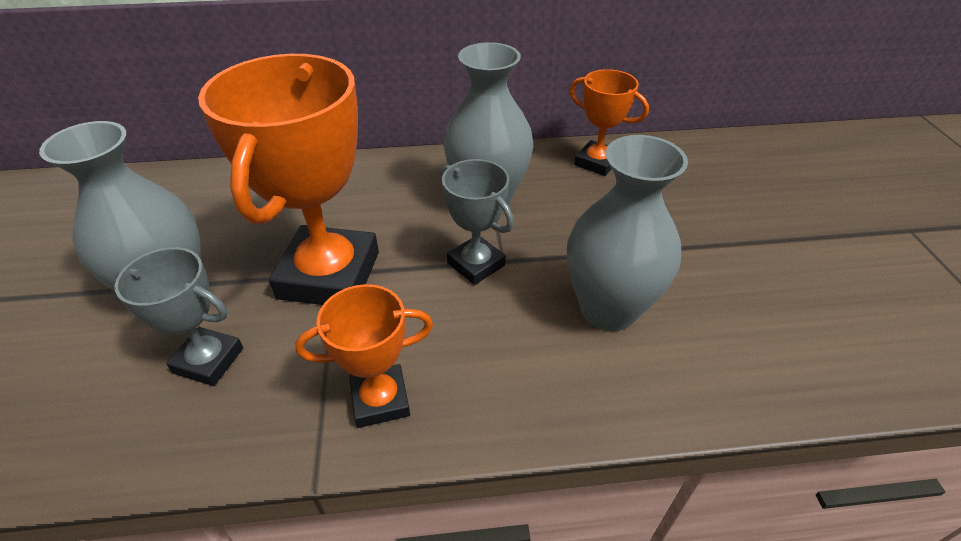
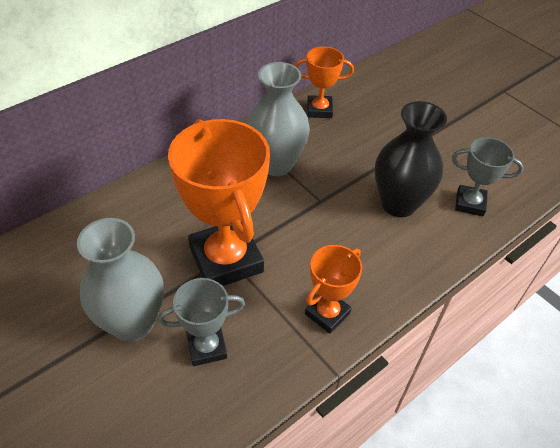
camera: 35 degrees left, 5 degrees up
grey trophy [441,159,514,285] -> grey trophy moved to [452,137,524,217]
grey vase [567,135,688,331] -> black vase [375,101,447,217]

